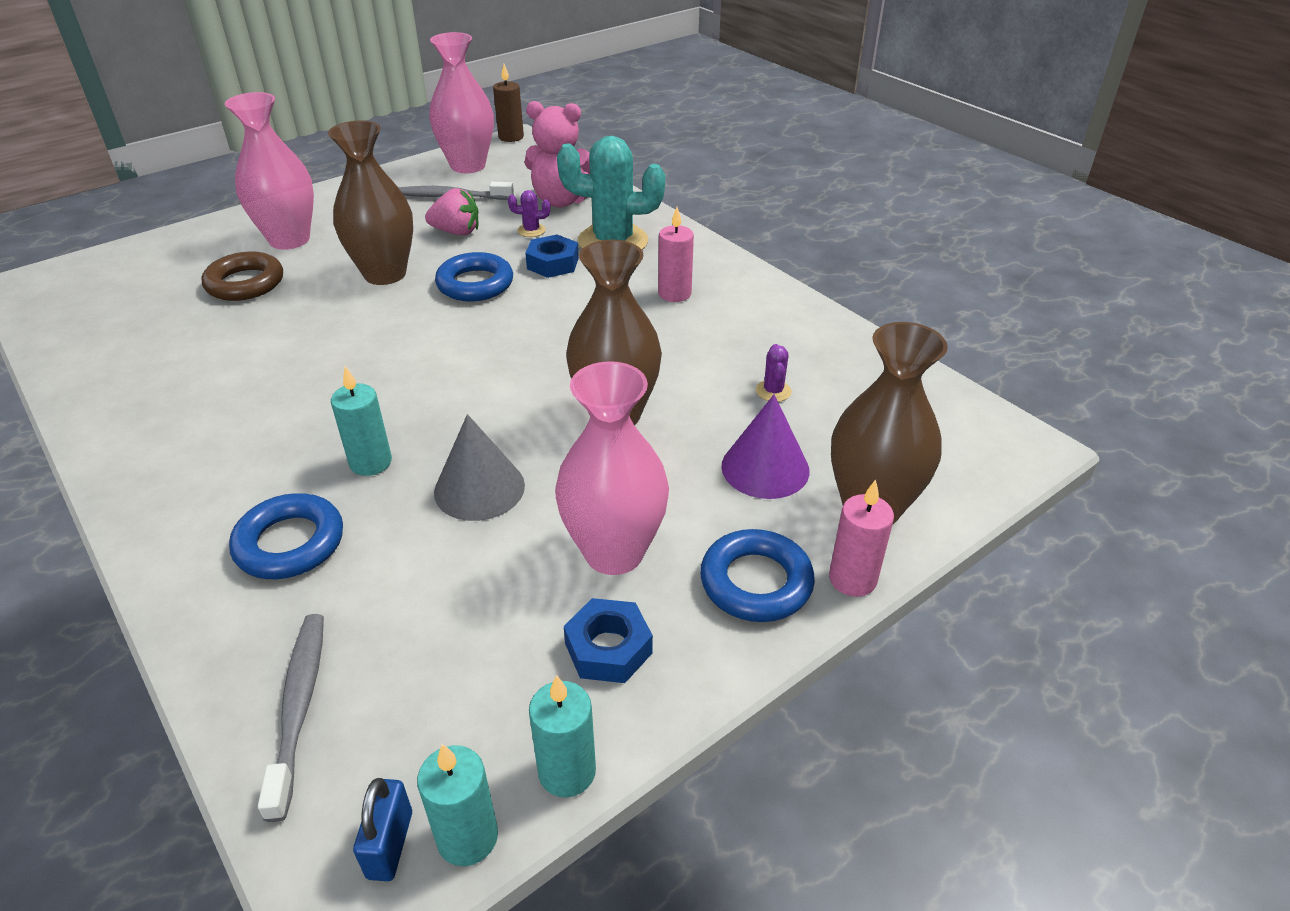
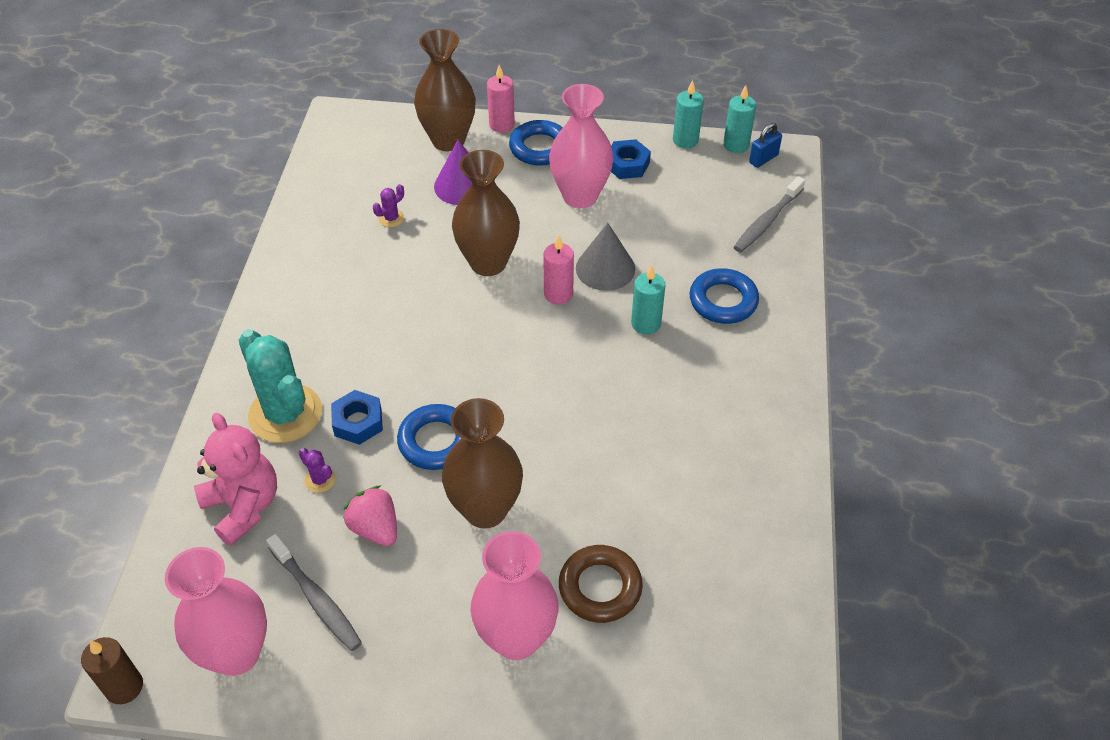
camera: 135 degrees left, 10 degrees up
pink candle [658,207,694,302] -> pink candle moved to [543,235,574,305]

